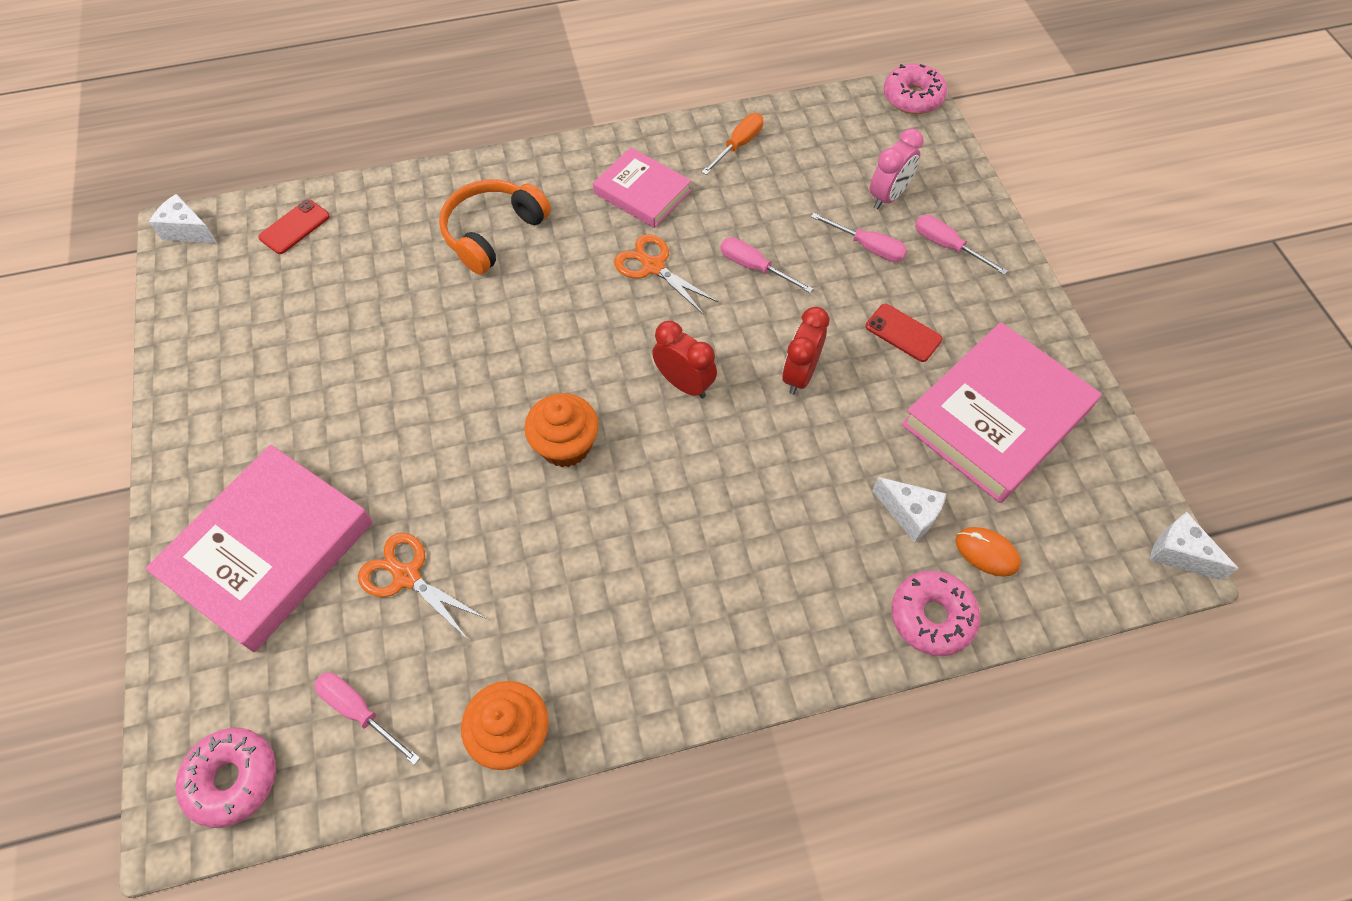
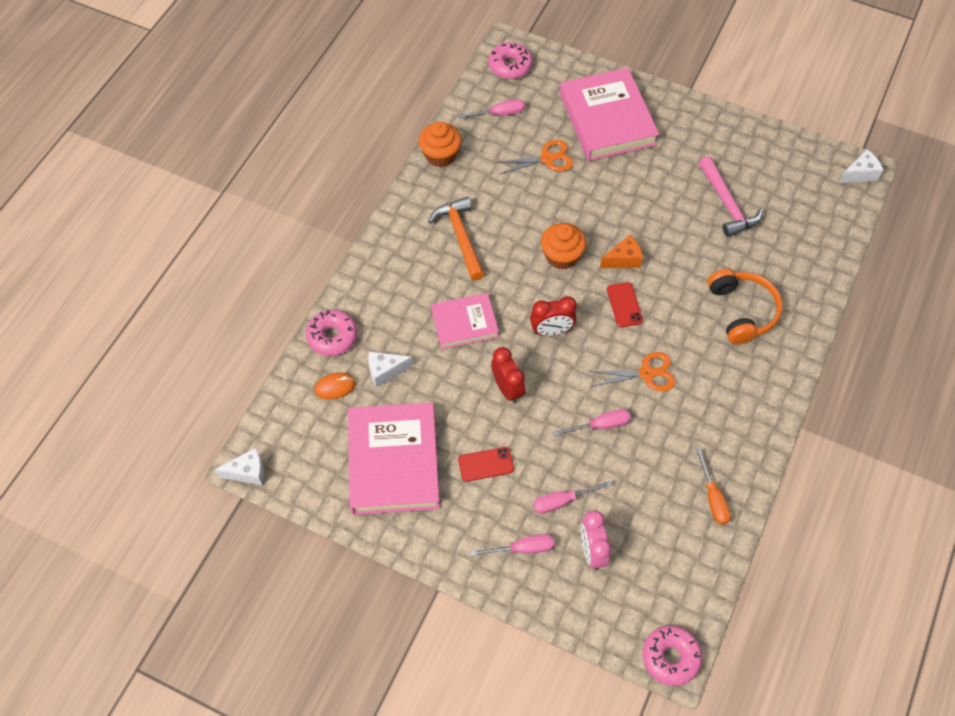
camera: 130 degrees right, 0 degrees up
red phone [258,199,330,254] -> red phone moved to [607,282,643,327]
pink book [593,147,691,228] -> pink book moved to [431,293,499,349]
none -> orange hammer [428,197,485,281]
none -> orange cheese [600,235,643,268]
none -> pink hammer [699,156,763,237]

